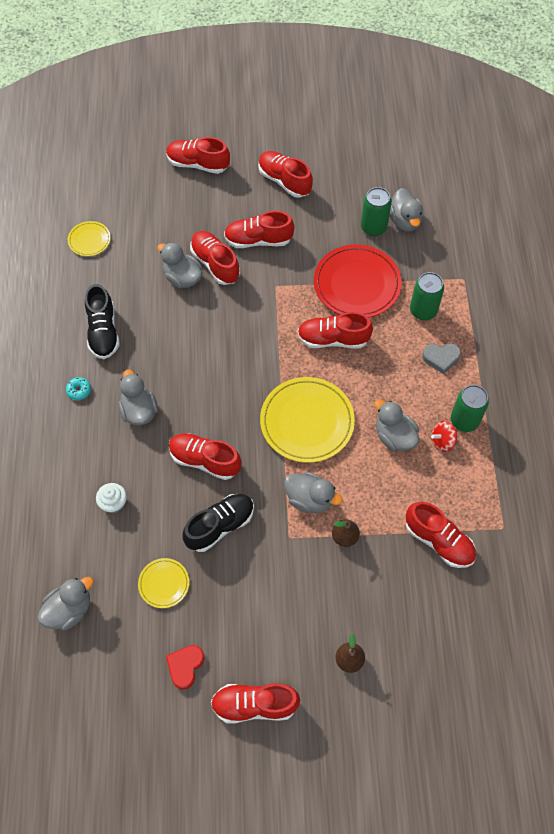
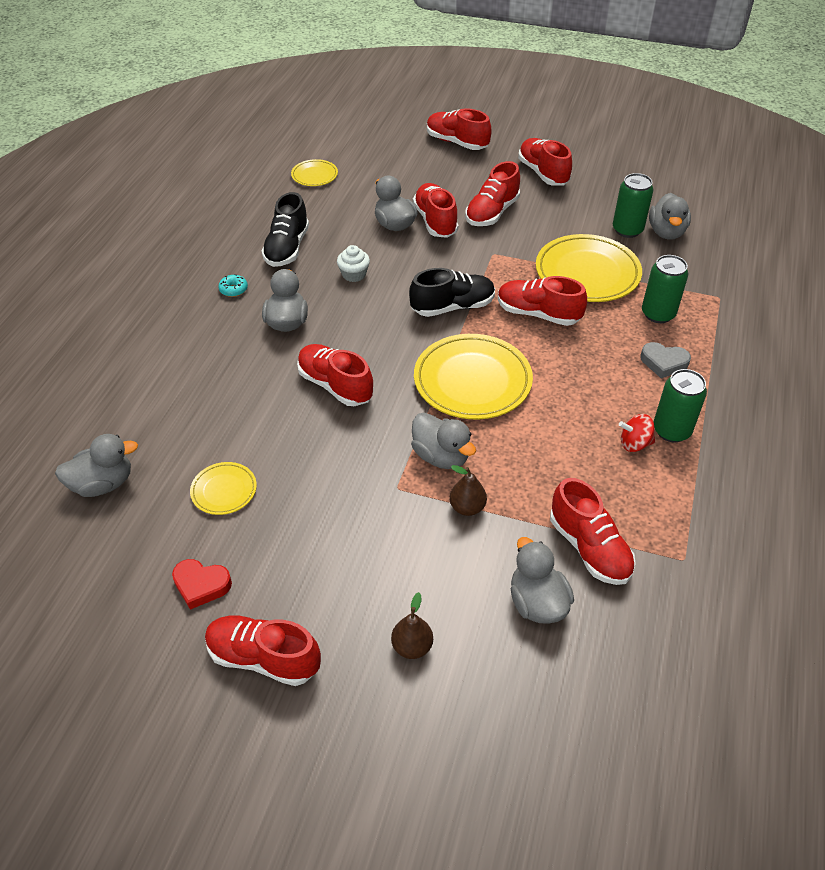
camera: 20 degrees right, 15 degrees down
white cupcake [96,483,127,513] -> white cupcake moved to [337,245,370,282]
red heart [166,645,204,690] -> red heart turned 120 degrees counterclockwise [172,559,232,610]
black shoe [183,494,254,552] -> black shoe moved to [409,268,495,317]
red shoe [224,211,294,248] -> red shoe turned 75 degrees counterclockwise [465,161,520,226]
red plate [314,245,402,318] -> yellow plate [536,234,642,302]
grey duck [374,399,419,451] -> grey duck moved to [511,537,574,624]

